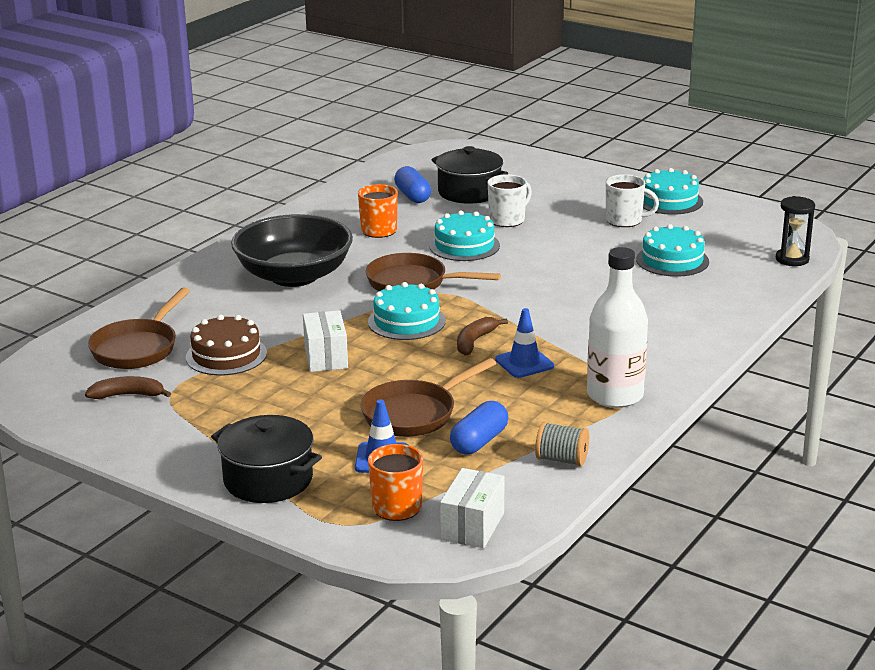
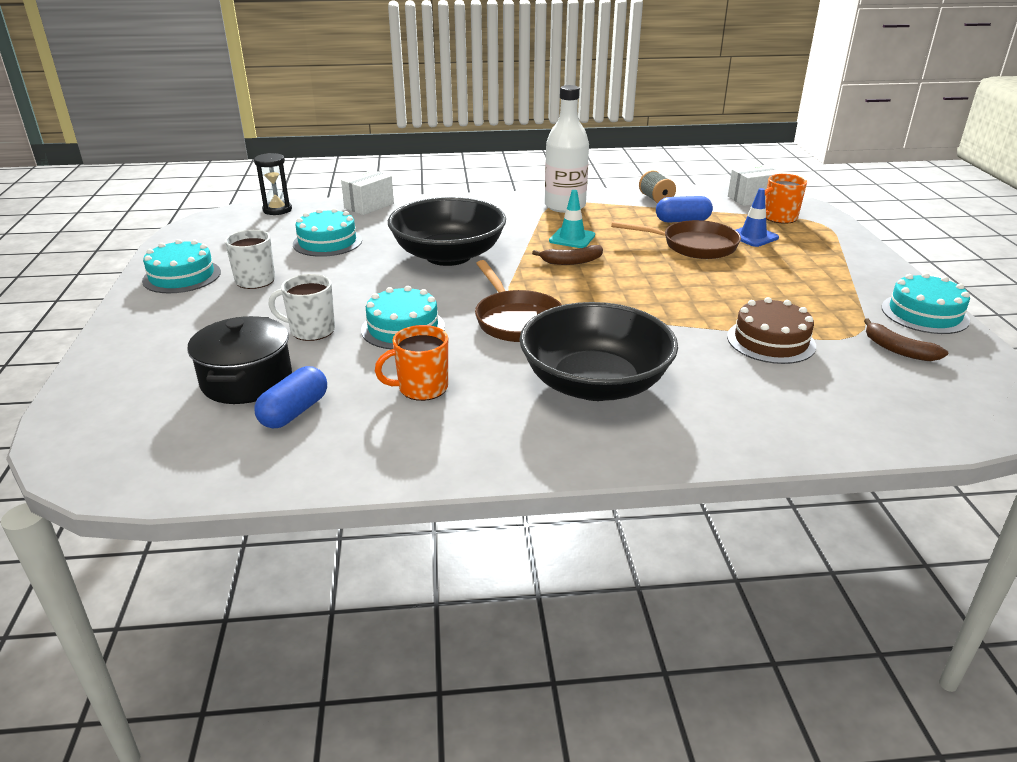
camera: 130 degrees left, 5 degrees up
brown pan [88,287,190,369] -> none
black pot [211,415,322,503] -> none
white box [303,310,348,372] -> white box moved to [341,170,394,215]
turquoise cake [368,282,446,340] -> turquoise cake moved to [882,273,970,334]
blue traffic cone [495,308,554,378] -> turquoise traffic cone [549,190,595,248]
none -> black bowl [388,197,506,266]

